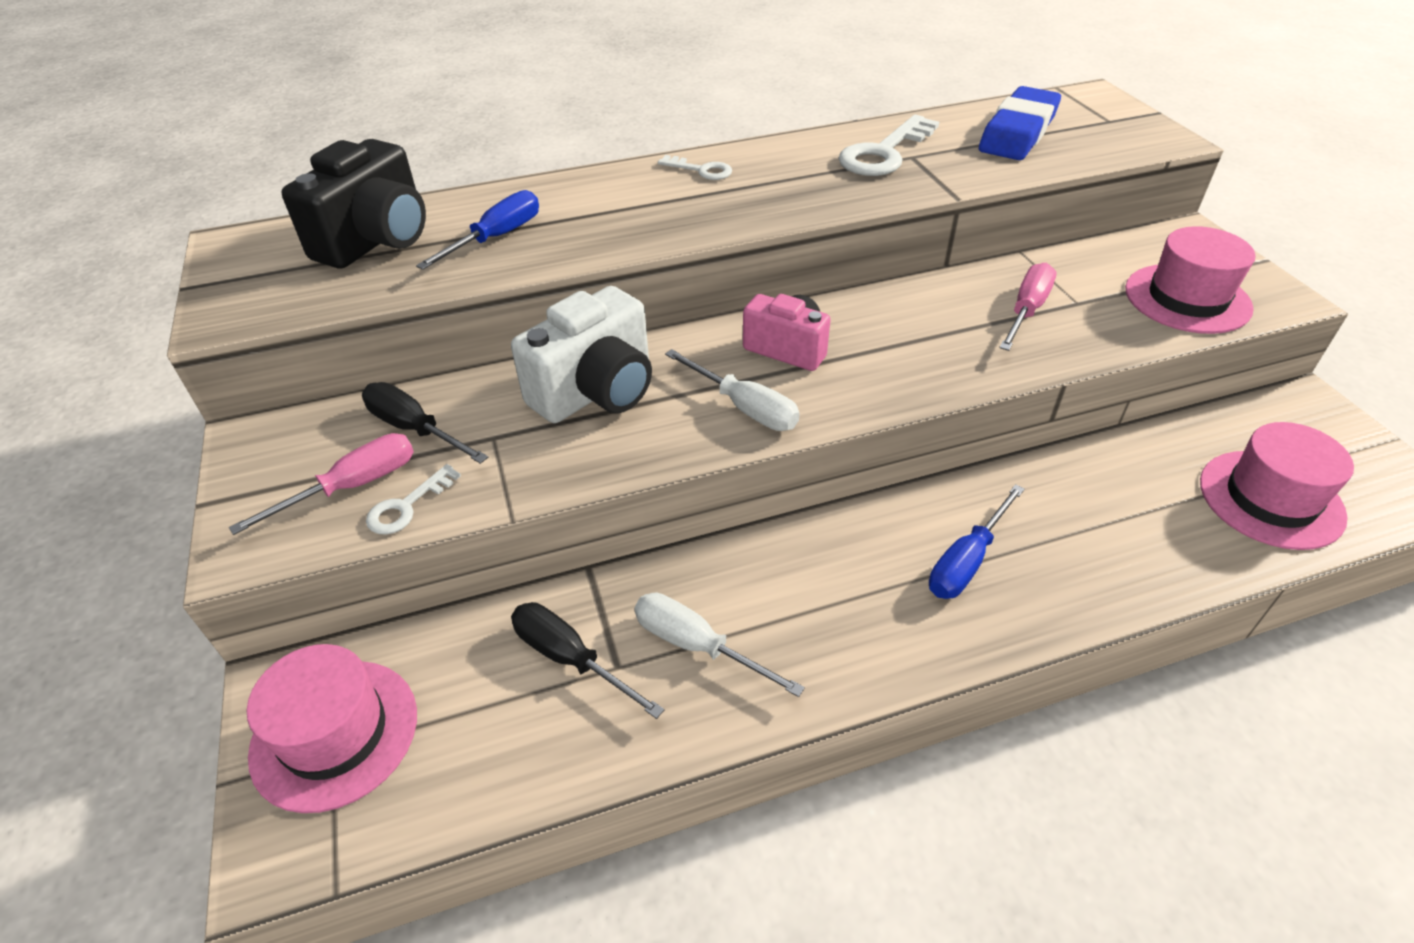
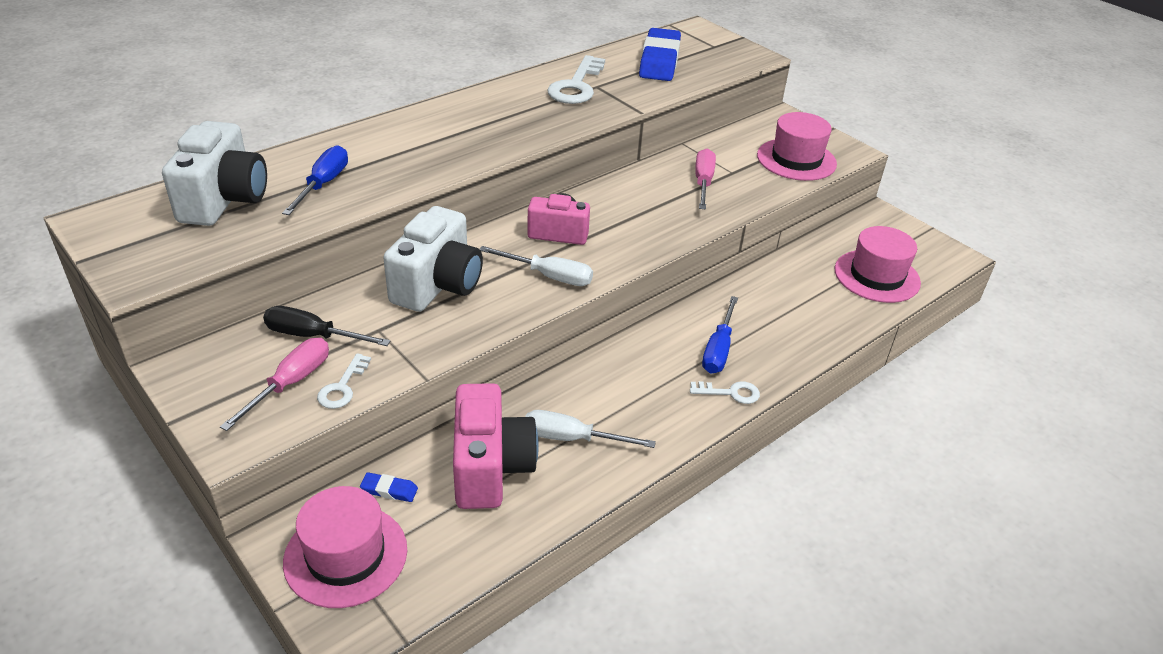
camera: 25 degrees left, 5 degrees down
black camera [282,139,426,269] -> white camera [162,121,267,226]
black screwdriver [511,602,665,719] -> pink camera [453,383,539,509]
white key [658,155,732,180] -> white key moved to [690,381,760,404]
none -> blue eraser [360,472,418,502]

